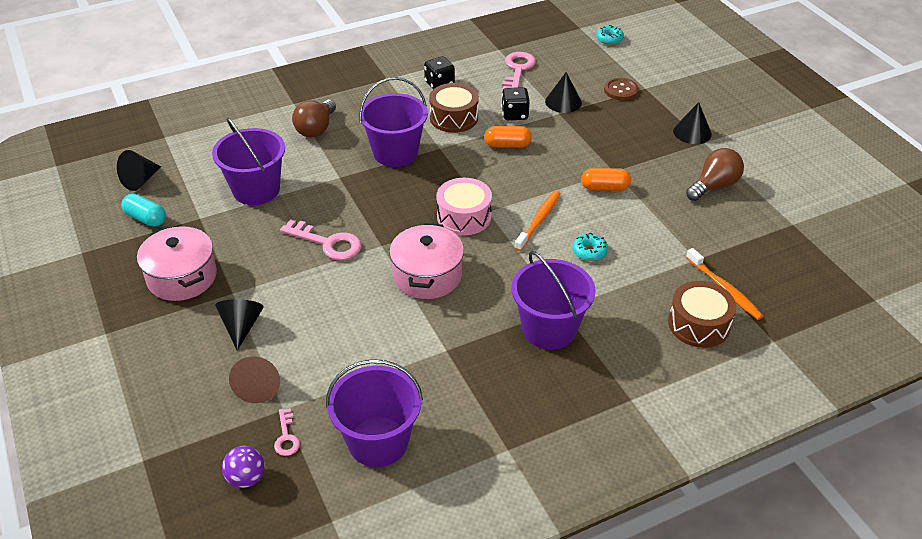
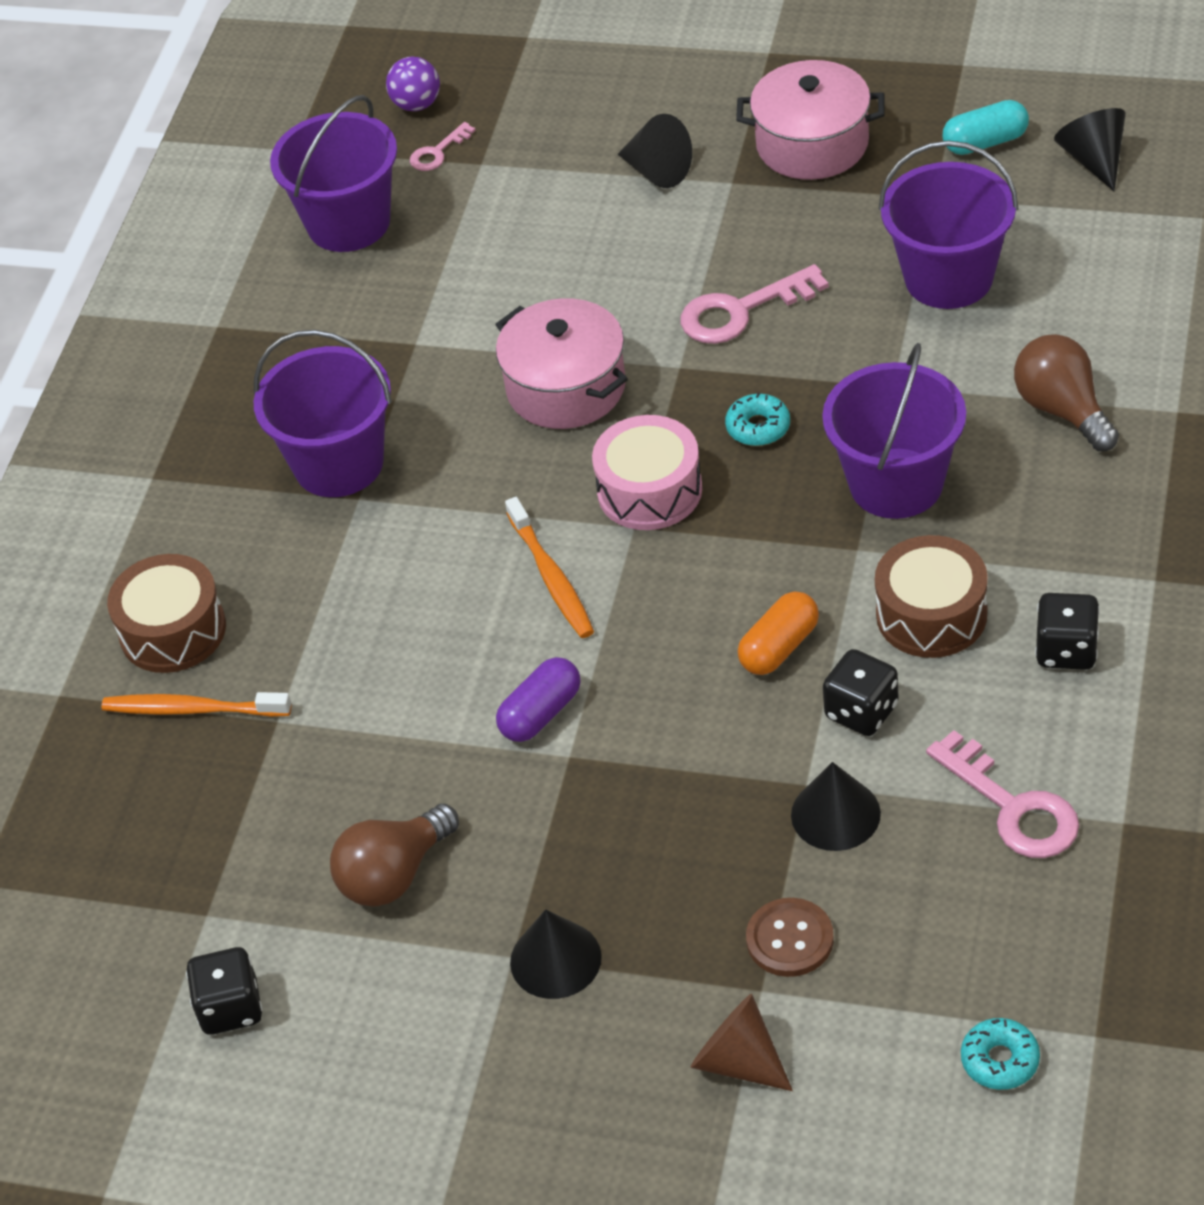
camera: 135 degrees right, 5 degrees up
brown cone [229,356,280,403] -> brown cone moved to [691,993,793,1091]
pink key [274,408,300,456] -> pink key turned 75 degrees counterclockwise [410,122,476,171]
turquoise donut [572,233,608,261] -> turquoise donut moved to [725,393,790,446]
orange capsule [581,168,631,191] -> purple capsule [496,657,580,742]
brown light bulb [686,148,744,201] -> brown light bulb turned 45 degrees clockwise [330,804,459,907]
none -> black dice [186,947,263,1035]

